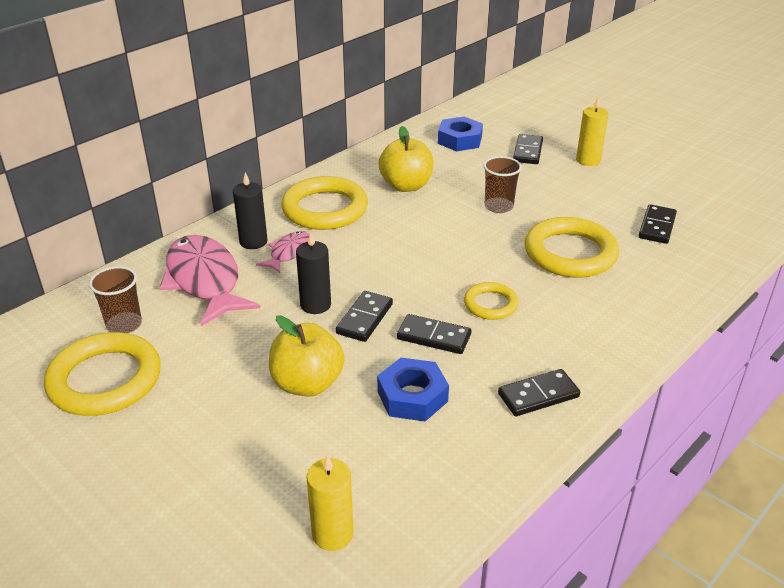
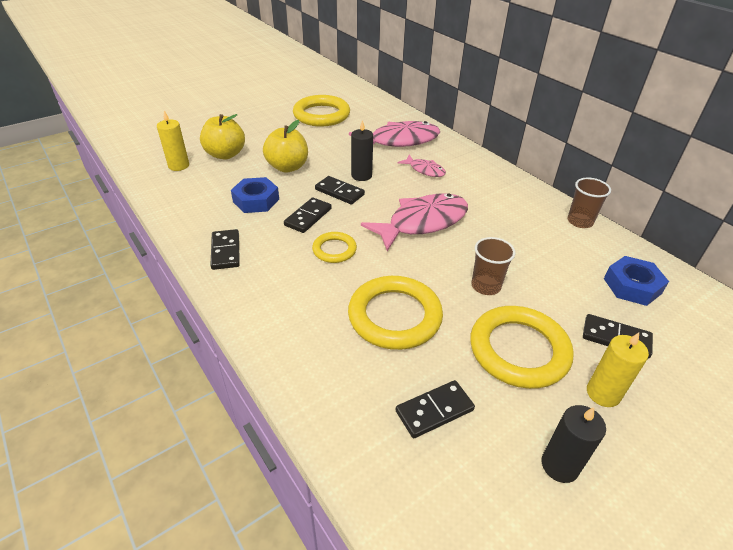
camera: 100 degrees right, 5 degrees up
brown cup [89,266,142,333] -> brown cup moved to [567,178,611,228]
black candle [233,172,268,249] -> black candle moved to [542,405,606,483]
yellow ring [281,176,368,230] -> yellow ring moved to [470,306,574,389]
yellow apple [378,126,433,192] -> yellow apple moved to [200,114,245,159]
black domino [639,204,677,244] -> black domino turned 60 degrees counterclockwise [396,380,475,438]
none -> pink fish [361,193,468,251]

